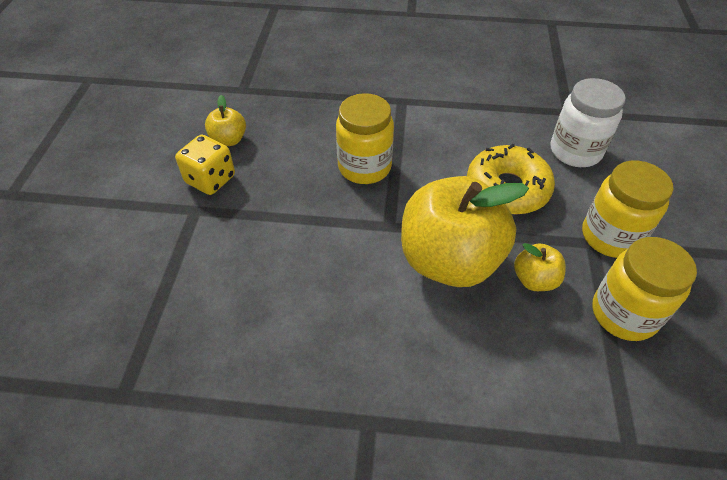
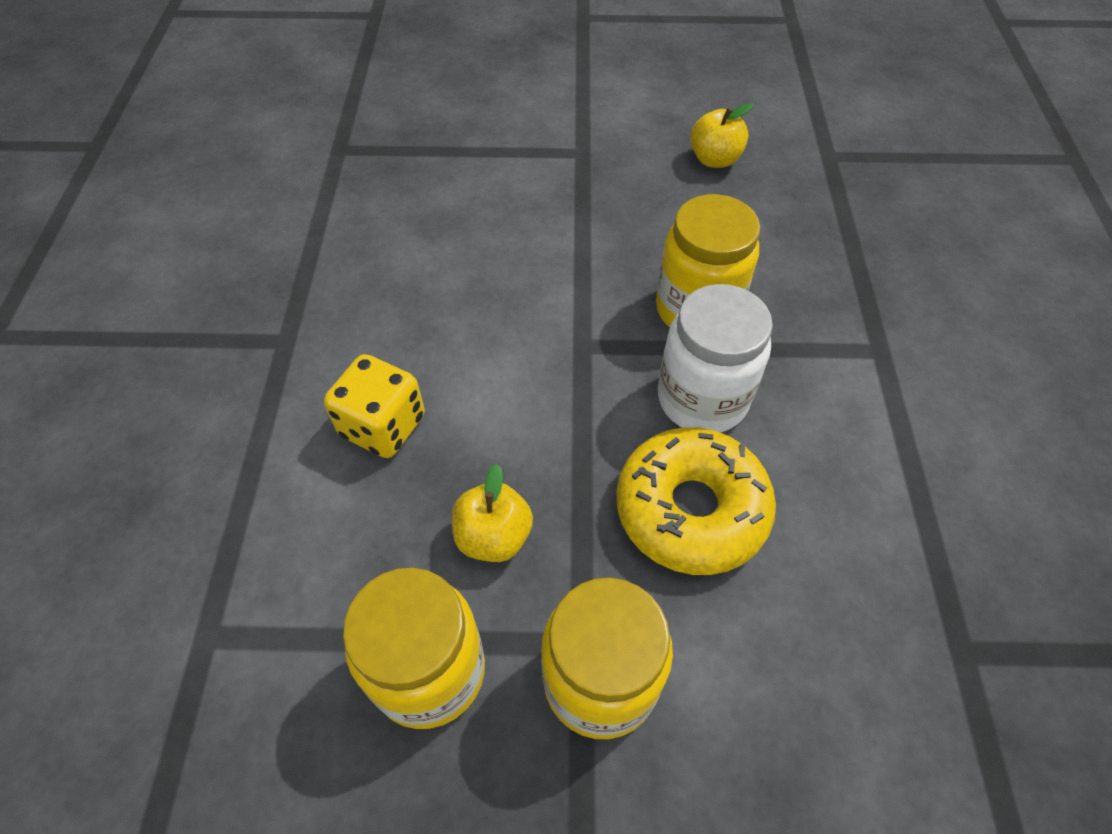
camera: 85 degrees right, 5 degrees up
yellow dice [175,135,235,195] -> yellow dice moved to [324,354,425,458]
yellow apple [401,176,529,287] -> none
white jar [551,78,626,167] -> white jar moved to [658,284,773,433]

